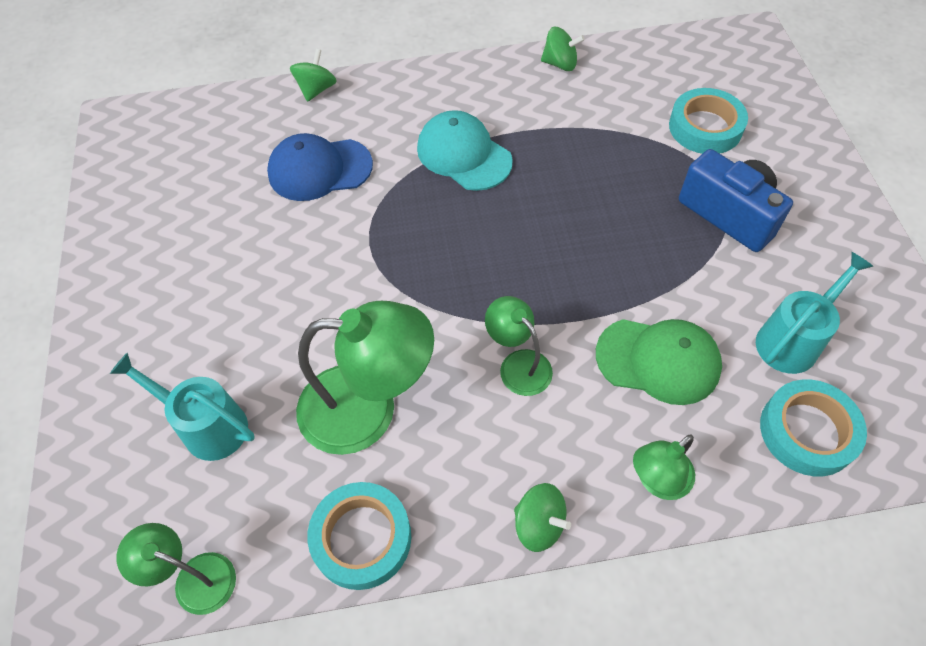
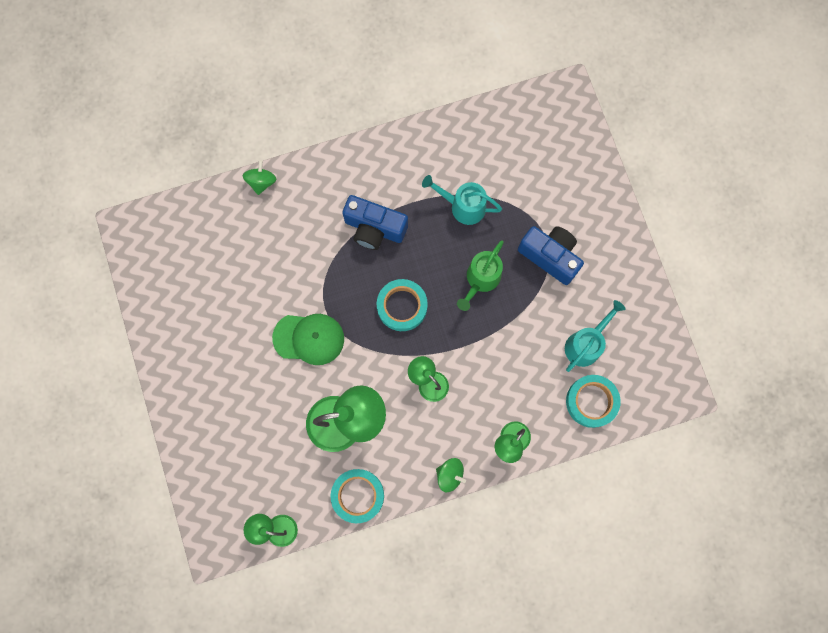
camera: 10 degrees left, 20 degrees up
turquoise watering can [110,353,255,461] -> turquoise watering can moved to [422,175,502,225]
blue cap [267,133,373,201] -> none
turquoise cap [417,110,513,191] -> blue camera [342,195,408,250]
green spinning top [541,27,585,71] -> none
green cap [596,319,722,405] -> green cap moved to [272,314,344,365]
turquoise tape [669,88,748,154] -> turquoise tape moved to [377,279,428,331]
none -> green watering can [457,241,504,311]

